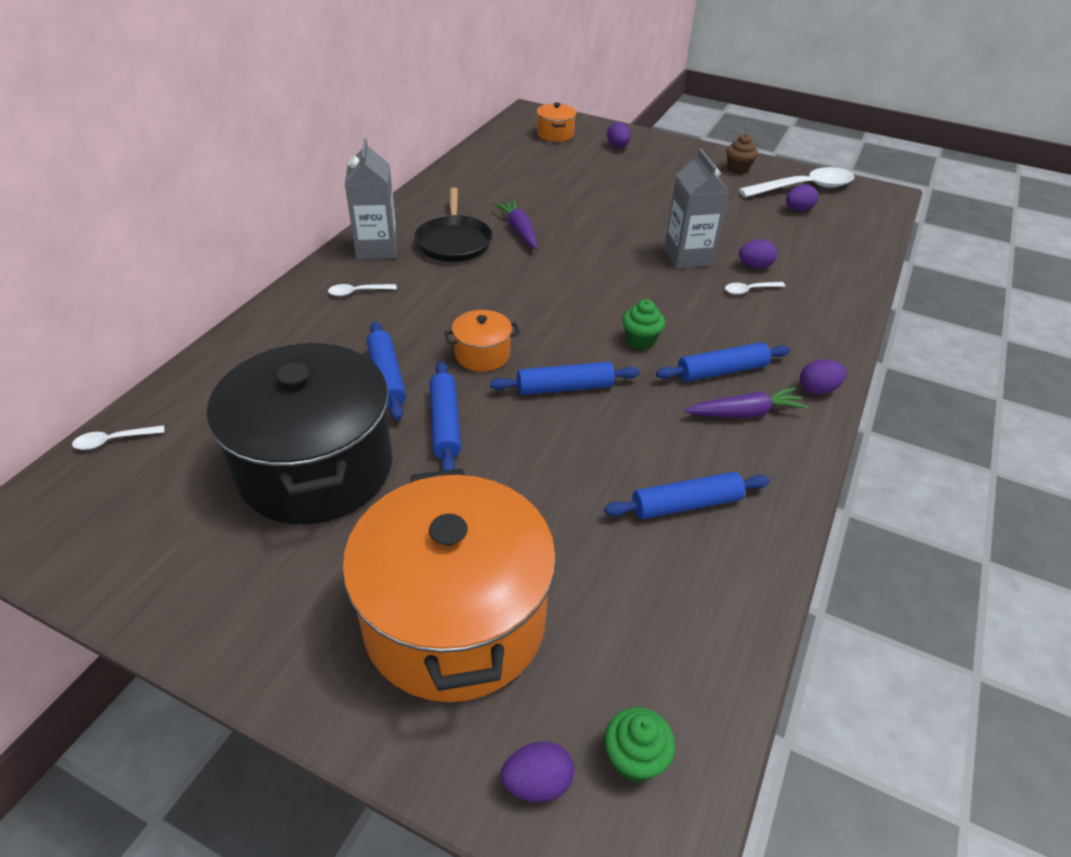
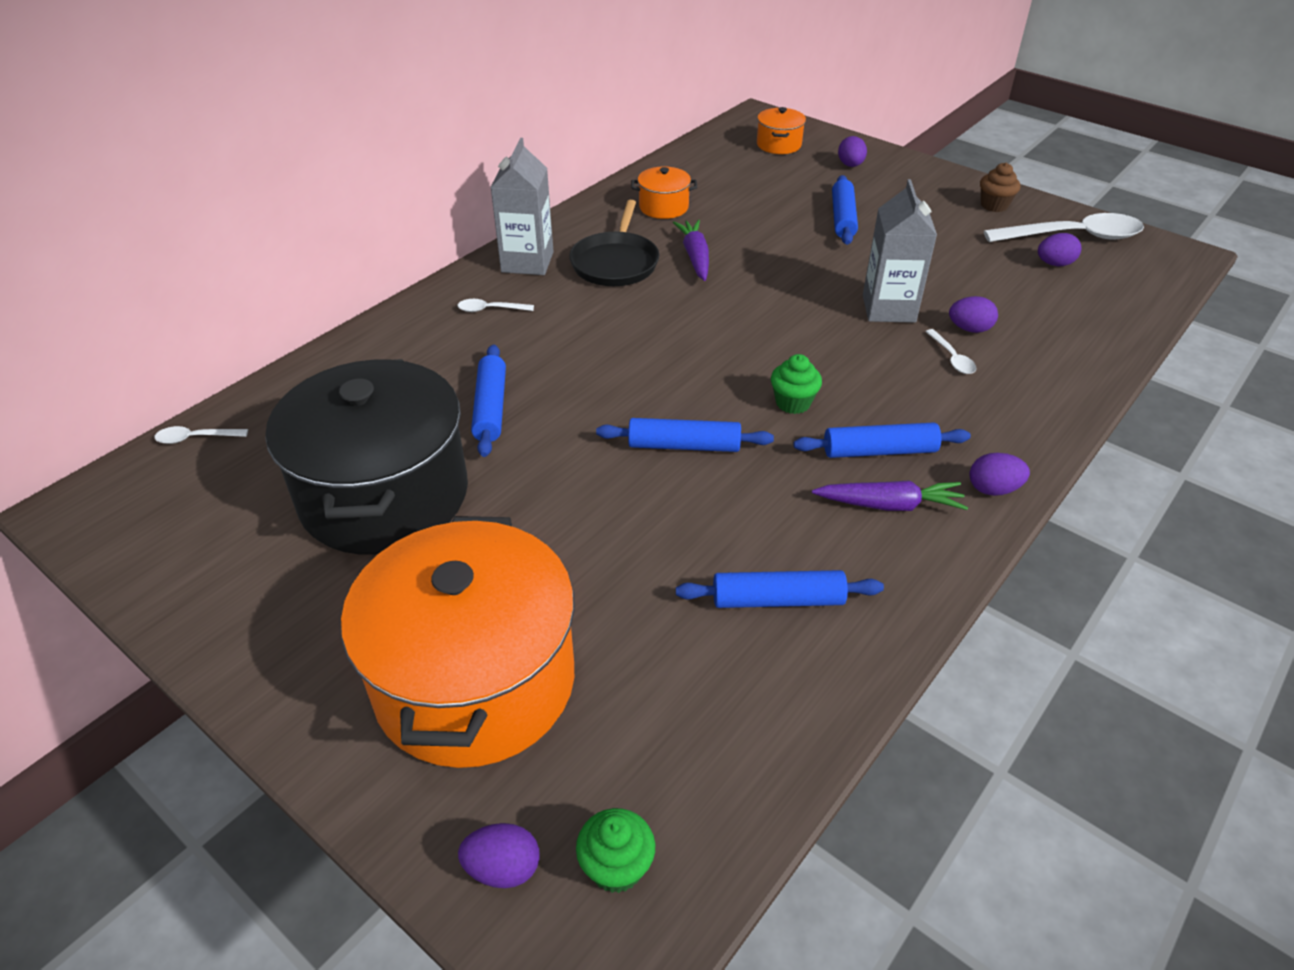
camera: 15 degrees right, 0 degrees up
blue rolling pin [430,361,461,471] -> blue rolling pin moved to [832,175,858,245]
orange pot [444,310,520,372] -> orange pot moved to [631,166,697,219]
white spoon [725,282,785,295] -> white spoon turned 105 degrees counterclockwise [925,329,976,374]

